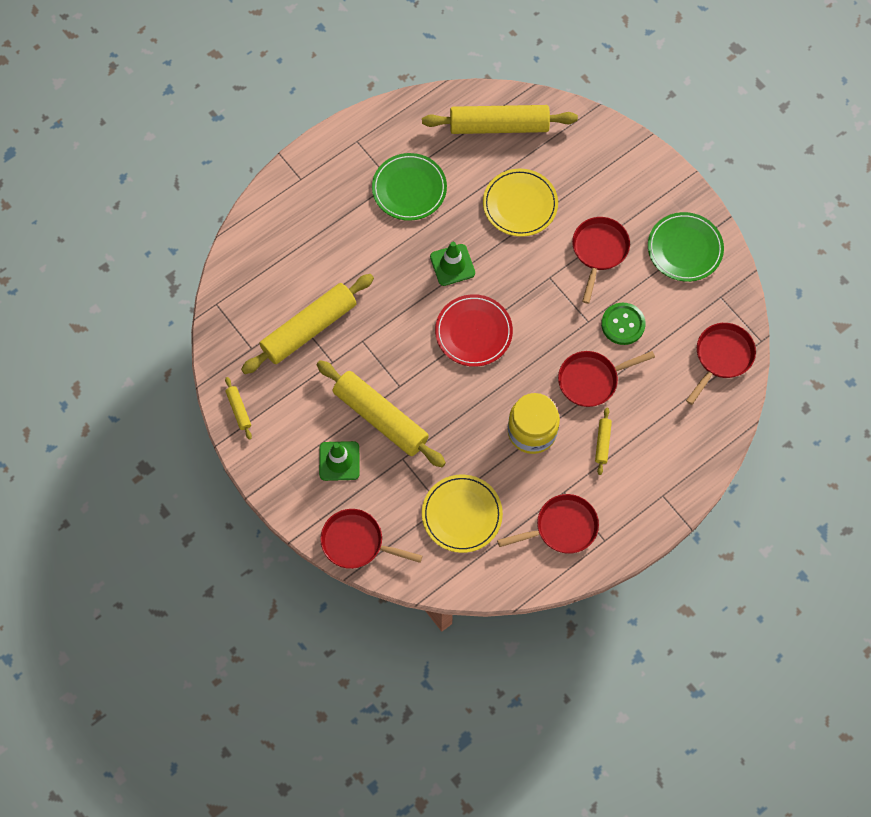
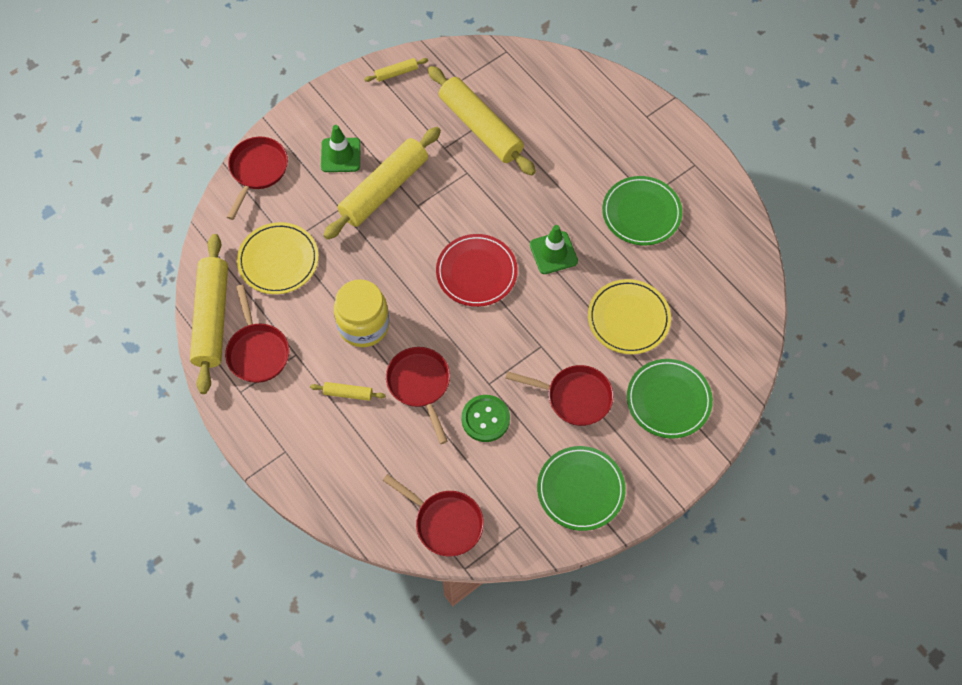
camera: 90 degrees right, 5 degrees down
yellow rolling pin [422,105,578,134] -> yellow rolling pin moved to [190,234,228,394]
none -> green plate [627,359,713,439]

